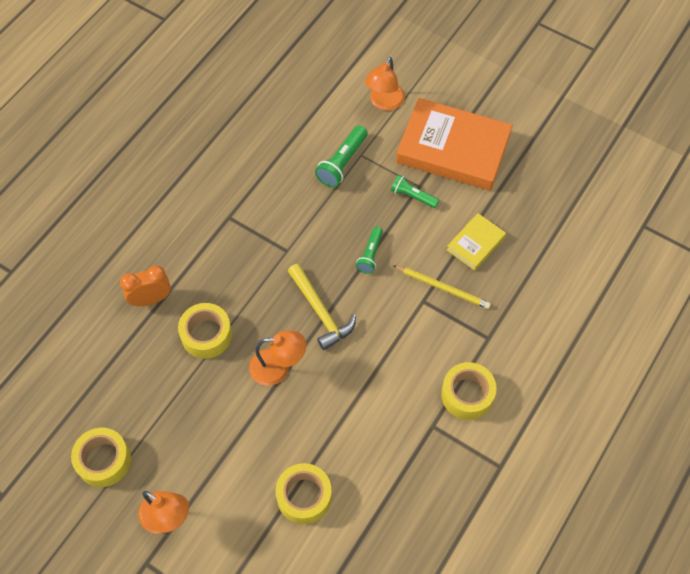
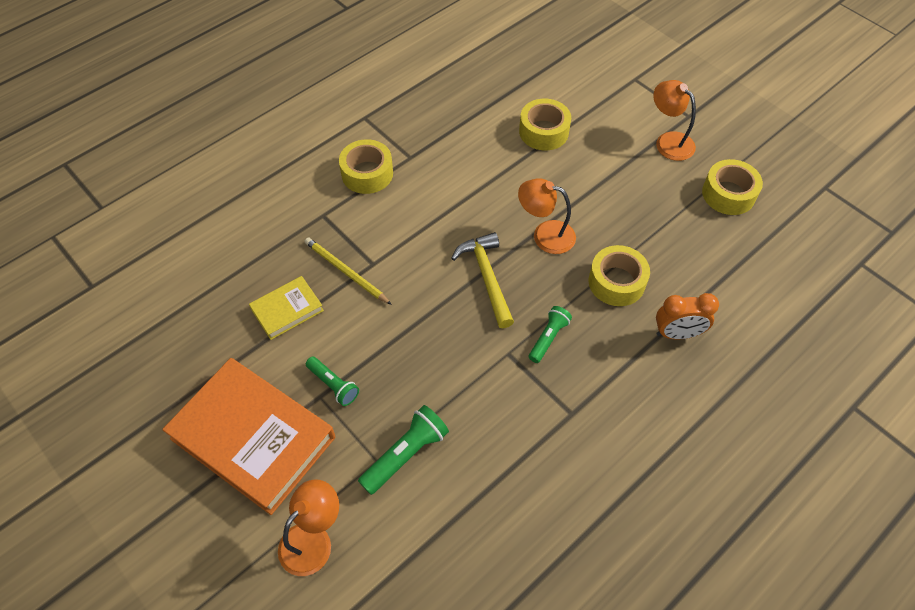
camera: 165 degrees left, 5 degrees down
green flashlight [356,227,383,274] -> green flashlight moved to [529,306,572,363]

